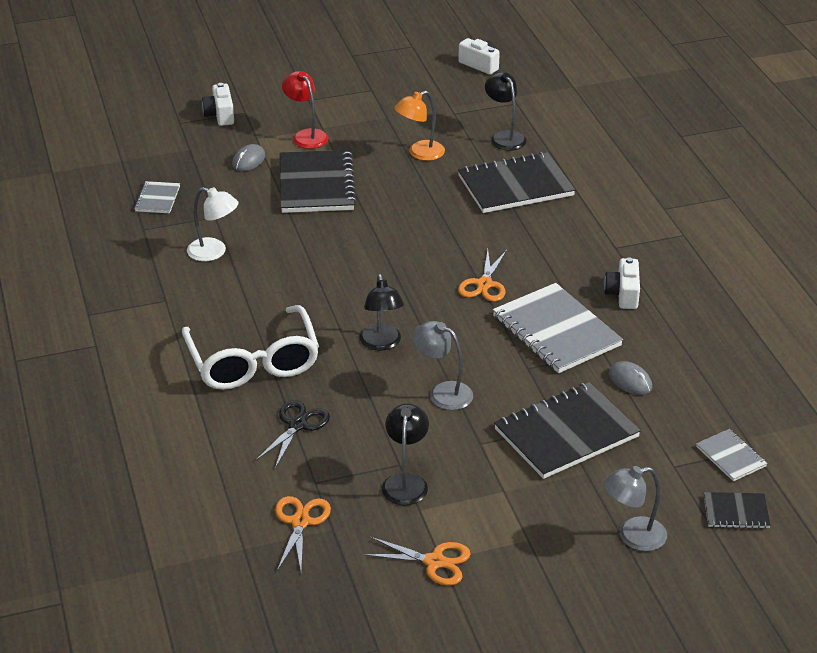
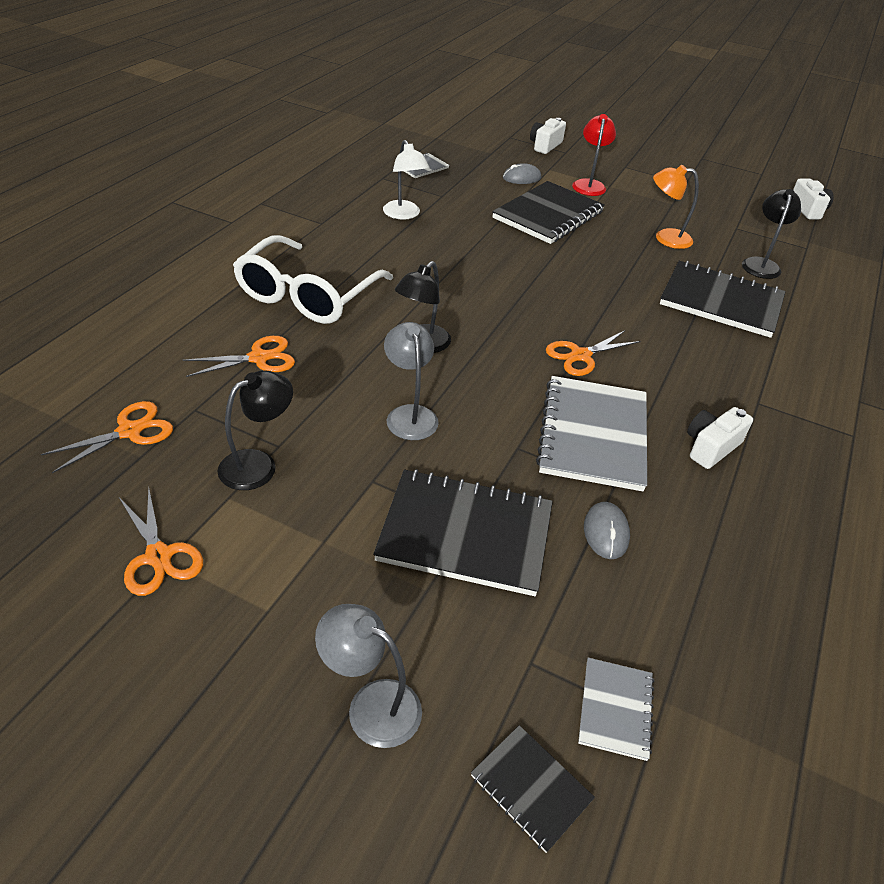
camera: 40 degrees right, 5 degrees up
black scissors [255,400,330,468] -> orange scissors [183,336,295,377]

